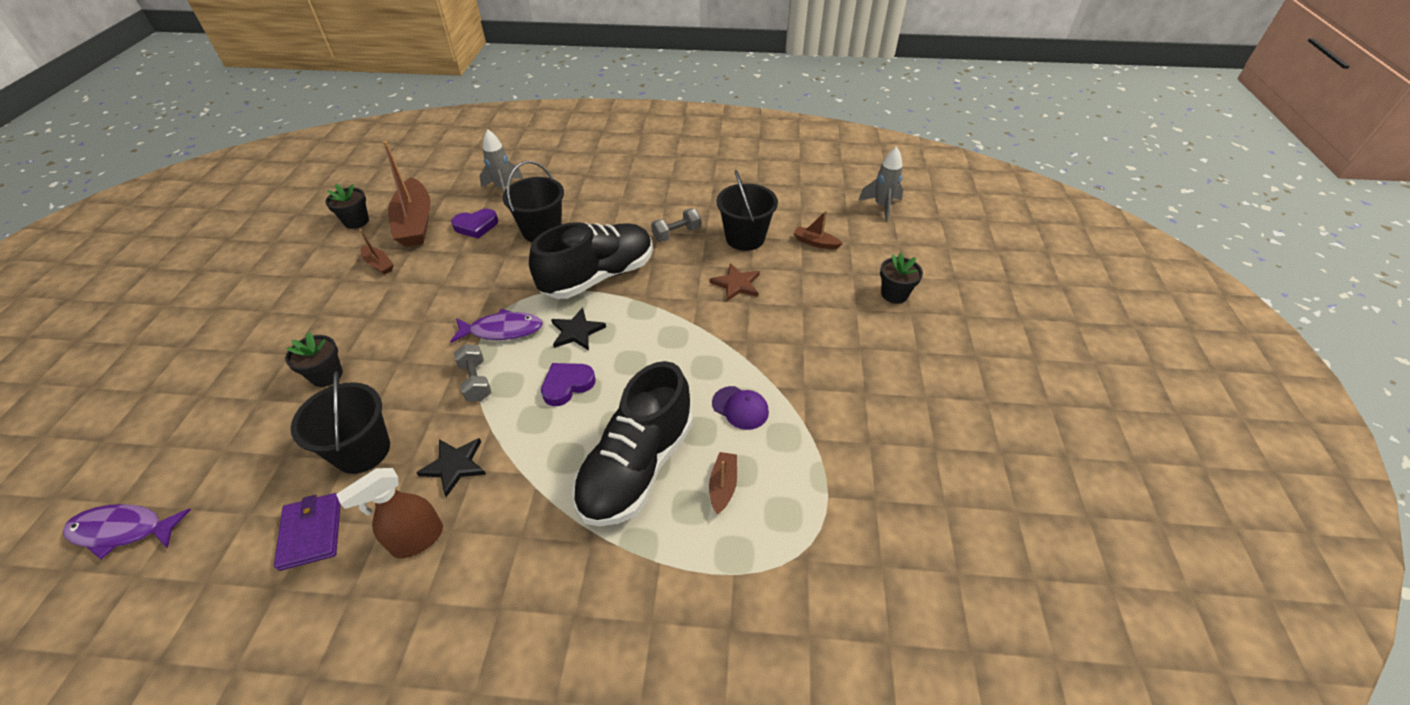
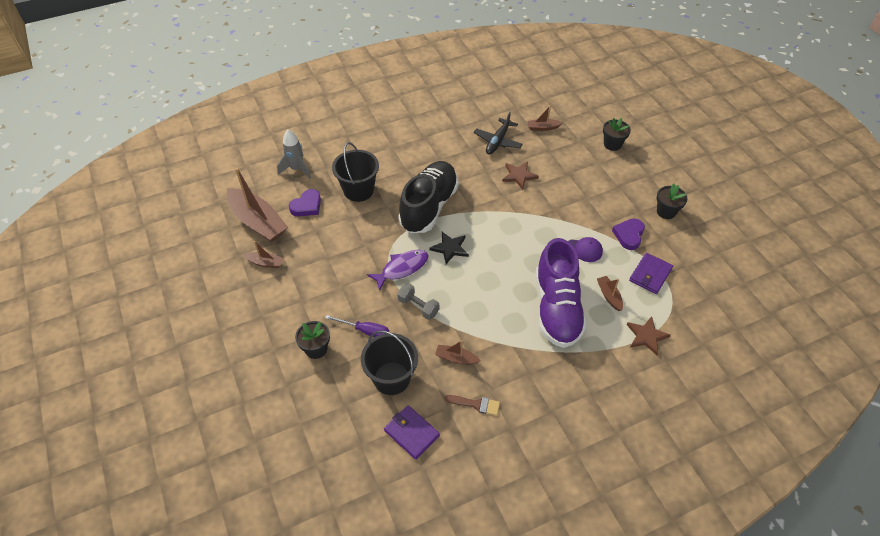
camera: 30 degrees left, 5 degrees up
purple fish [63,504,191,559] -> none
black flower pot [325,184,369,229] -> black flower pot moved to [657,184,687,219]
brown spray bottle [336,468,443,559] -> brown brush [445,395,500,416]
black star [416,438,486,497] -> brown boat [435,340,481,365]
purple heart [541,363,595,406] -> purple heart moved to [612,219,645,250]
black shoe [572,361,693,526] -> purple shoe [536,238,587,348]
grey dumbbell [651,209,701,242] -> none
black bucket [717,170,778,251] -> black plane [474,112,523,155]
grey rocket [859,147,903,222] -> none
none -> purple screwdriver [325,315,389,337]
none -> brown star [627,316,671,355]
none -> purple wallet [629,253,673,294]

